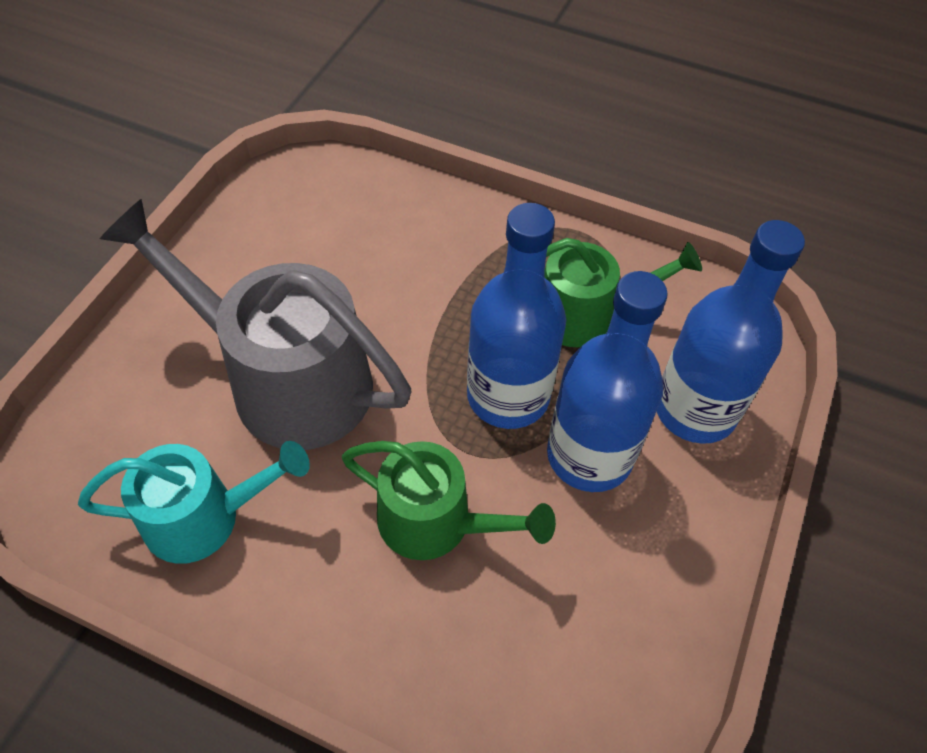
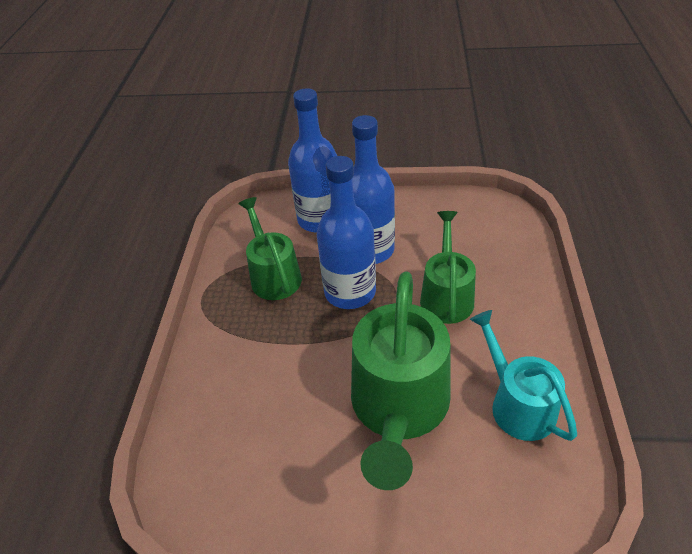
camera: 105 degrees left, 10 degrees down
grey watering can [100,199,411,450] -> green watering can [351,272,450,490]

